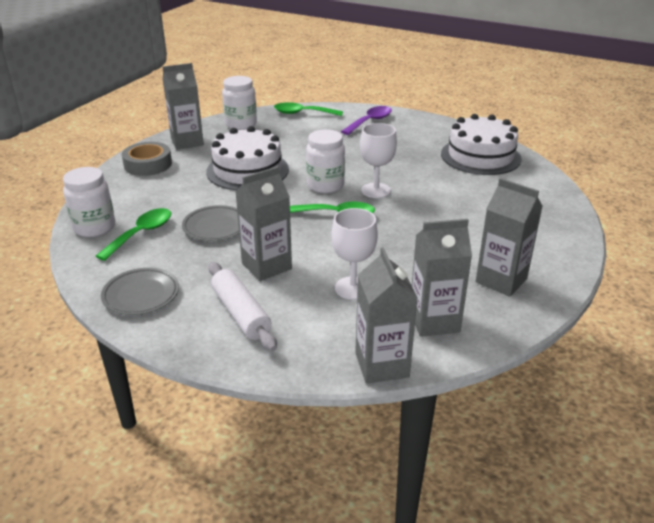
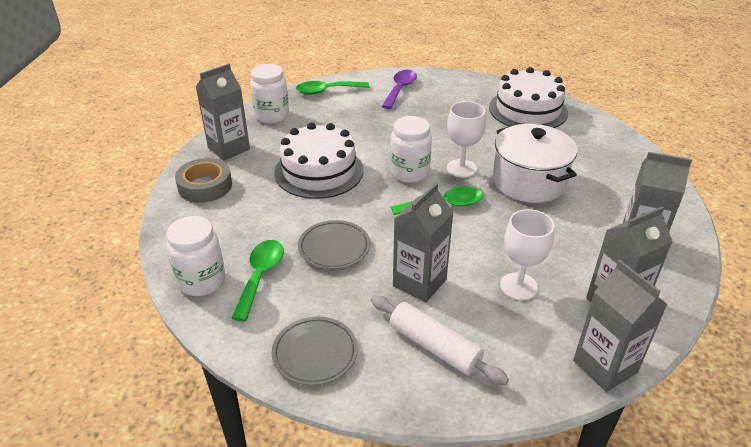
camera: 20 degrees left, 5 degrees up
none -> white pot [492,124,577,203]

